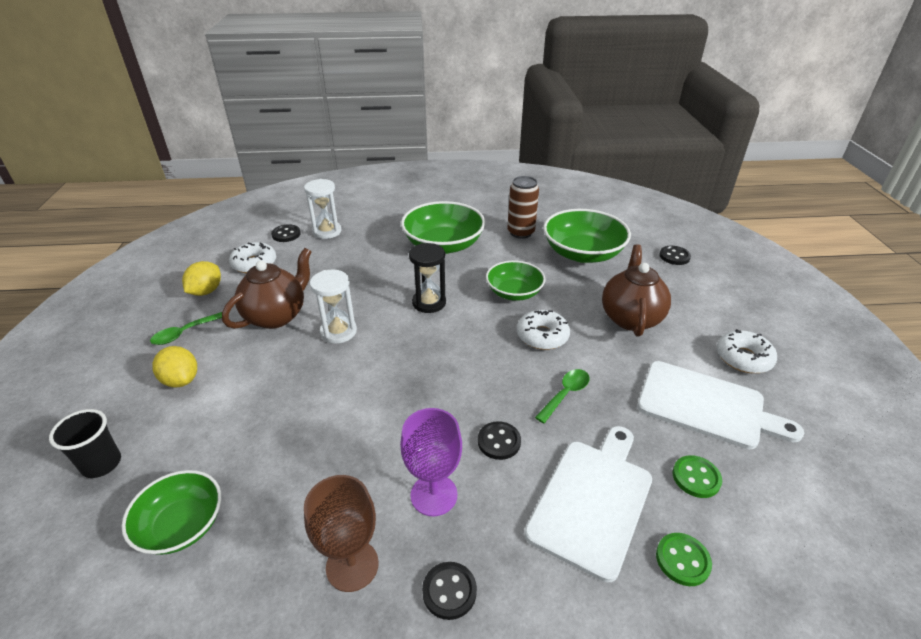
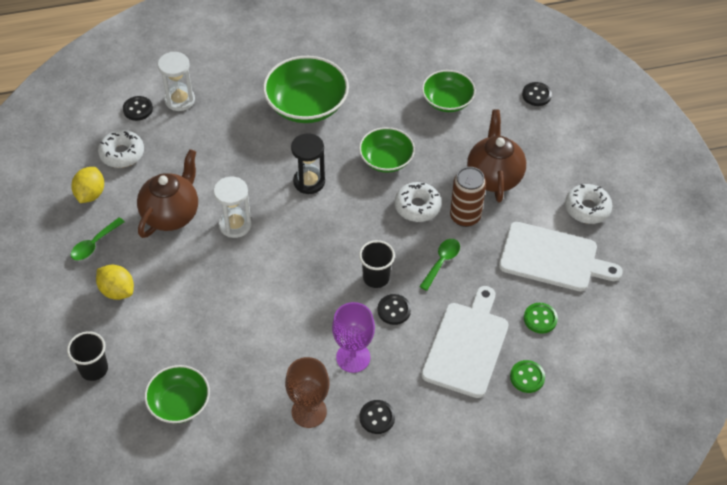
camera: 10 degrees left, 15 degrees up
brown can [508,176,539,239] -> brown can moved to [450,167,486,227]
green bowl [543,209,631,263] -> green bowl [422,70,476,112], size x0.63
none -> black cup [359,240,395,288]

